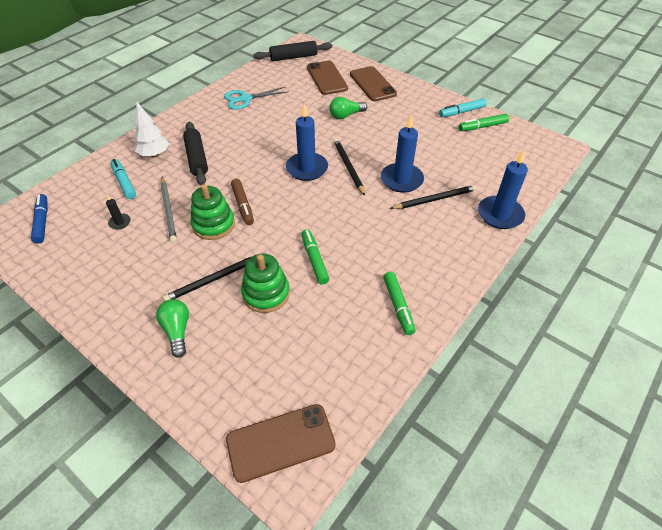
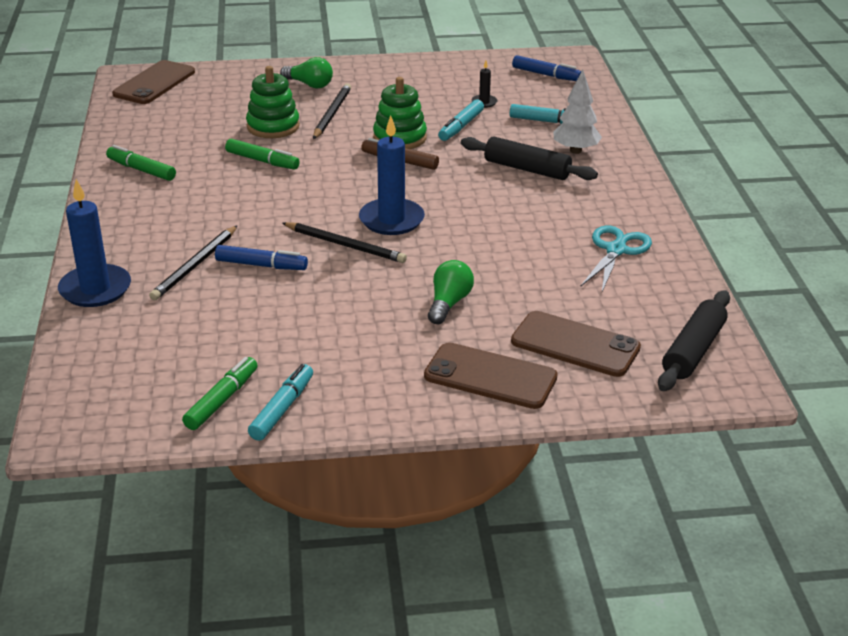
camera: 135 degrees right, 15 degrees down
grey pencil [160,177,177,243] -> turquoise marker [438,99,484,141]
blue candle [381,115,424,193] -> blue marker [215,245,308,270]

